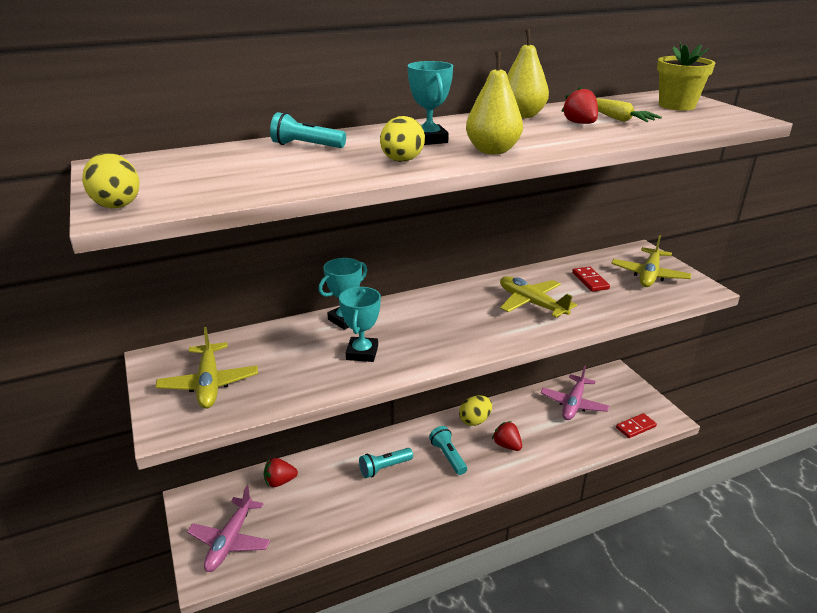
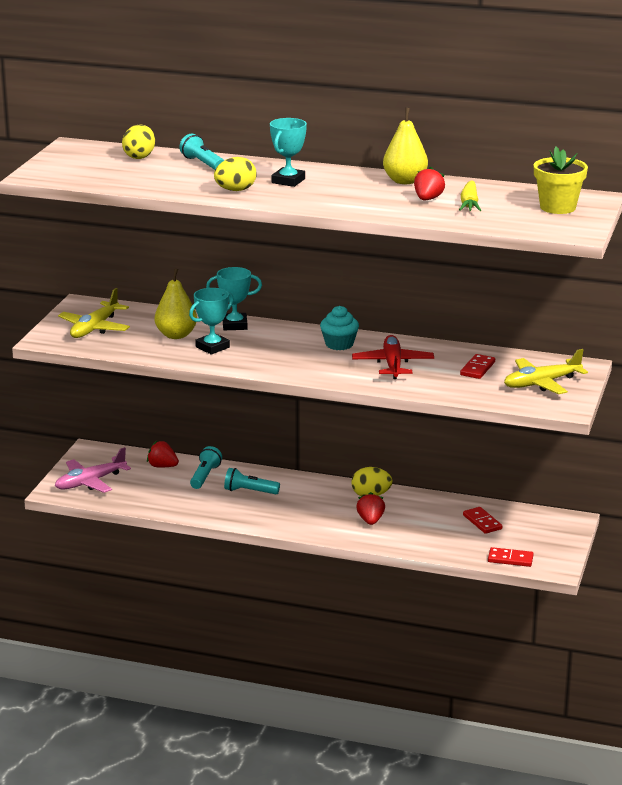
camera: 40 degrees right, 5 degrees down
yellow egg [82,153,140,208] -> yellow egg moved to [122,124,155,159]
turquoise flashlight [429,426,467,475] -> turquoise flashlight moved to [190,446,222,489]
yellow pear [466,51,523,155] -> yellow pear moved to [155,268,197,339]
yellow plane [500,276,577,317] -> red plane [352,335,434,379]
pink plane [541,365,609,420] -> red domino [463,507,502,534]
none -> turquoise cupcake [320,306,359,350]

